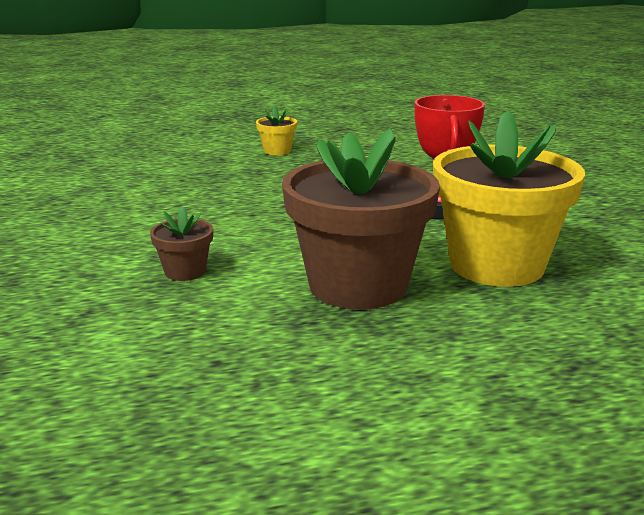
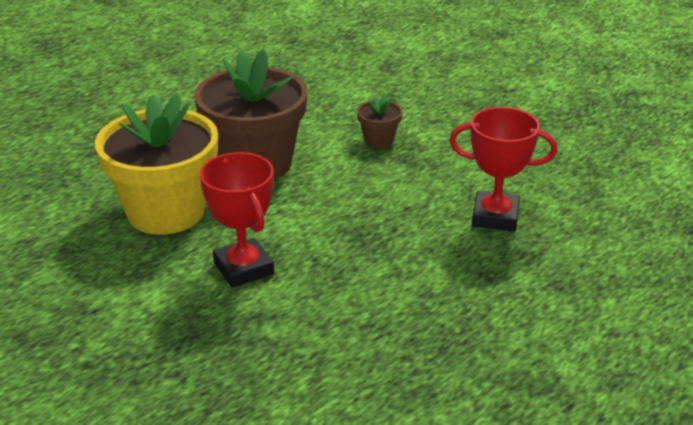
camera: 150 degrees right, 10 degrees up
yellow flower pot [256,106,297,155] -> none
none -> red trophy [449,107,557,232]

